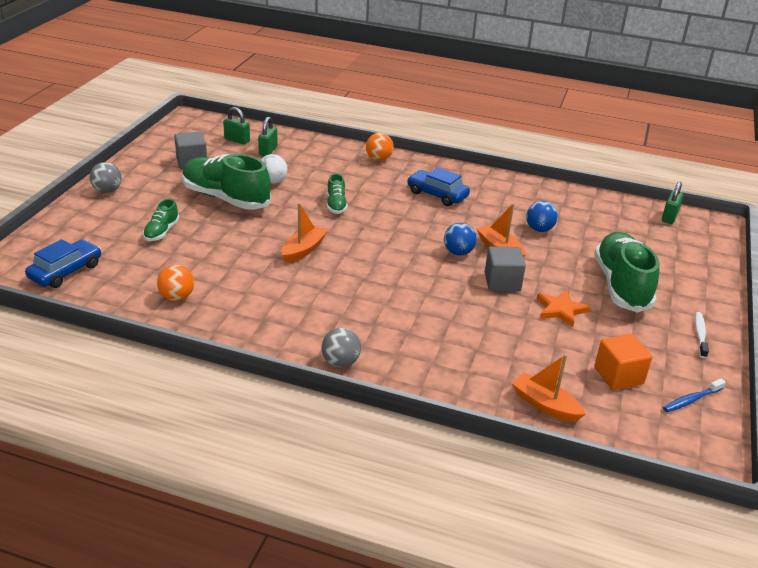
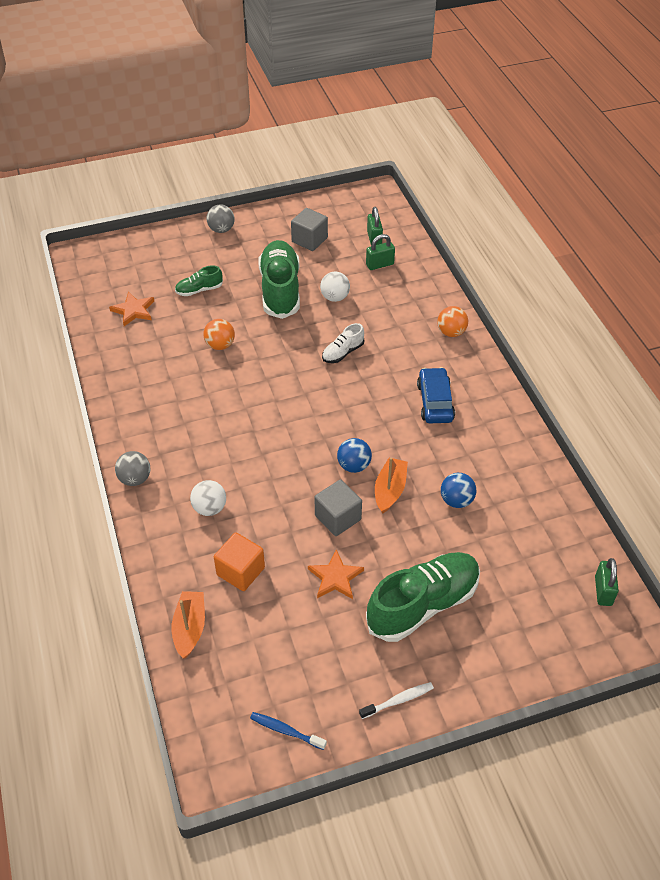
camera: 55 degrees right, 15 degrees up
blue car [25,239,101,288] -> none
orange ball [157,265,194,301] -> orange ball moved to [203,319,235,350]
orange boat [281,203,328,263] -> none
green shoe [327,173,348,214] -> white shoe [322,323,365,363]
orange cube [594,334,652,390] -> orange cube moved to [214,532,265,591]
green padlock [662,182,683,224] -> green padlock turned 75 degrees counterclockwise [595,558,619,606]
none -> orange star [109,292,154,326]
none -> white ball [190,480,226,516]

